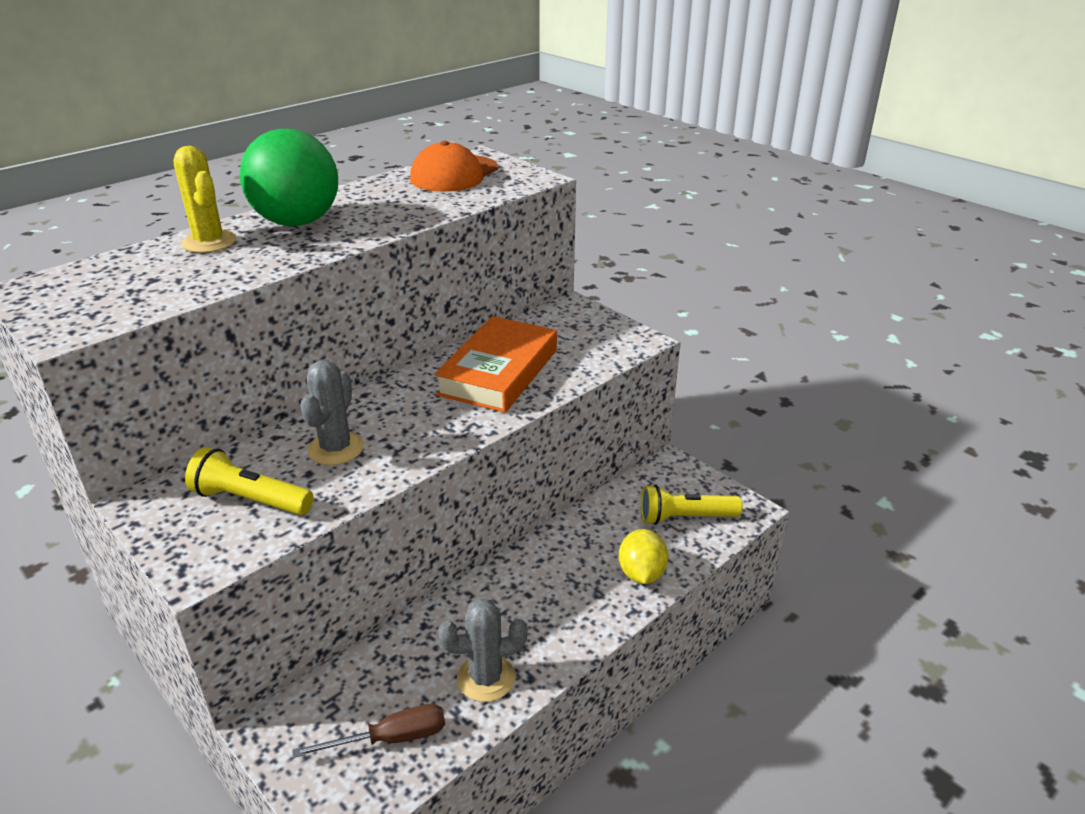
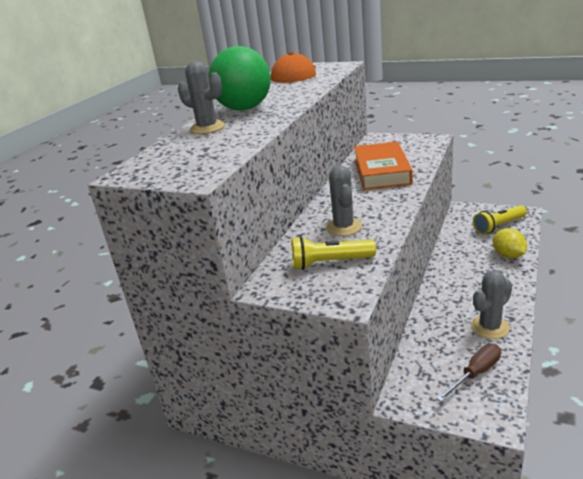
camera: 20 degrees left, 5 degrees down
yellow cactus [174,146,237,253] -> grey cactus [178,61,225,134]

